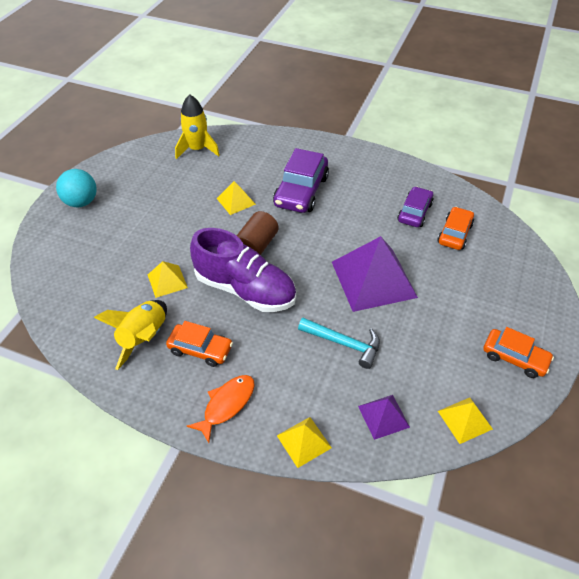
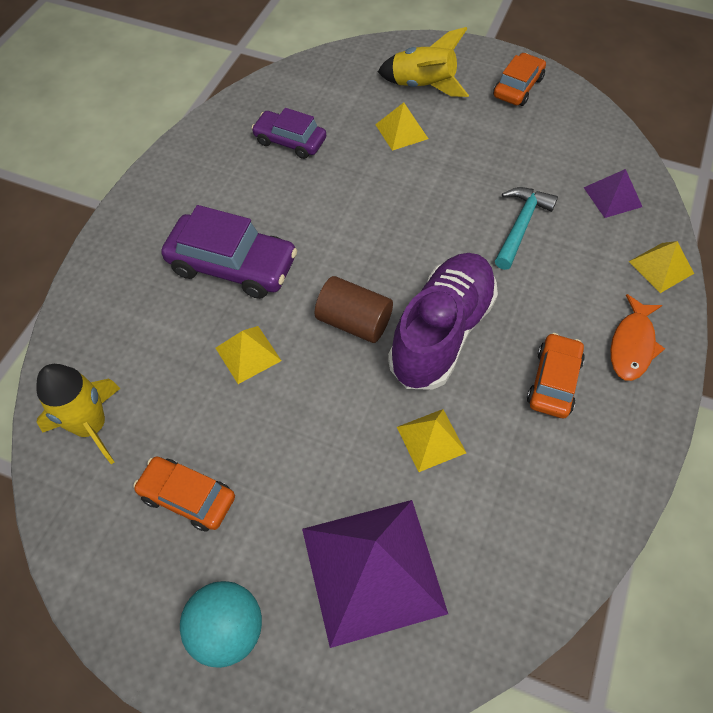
camera: 90 degrees left, 10 degrees up
yellow rocket [94,300,167,370] -> yellow rocket moved to [378,27,469,97]
orange fish [187,375,255,443] -> orange fish turned 105 degrees counterclockwise [610,294,665,381]
purple pyramid [332,236,418,312] -> purple pyramid moved to [302,500,448,648]
orange car [437,207,474,250] -> orange car moved to [133,456,235,531]
yellow pyramid [438,398,493,444] -> yellow pyramid moved to [375,102,428,151]

